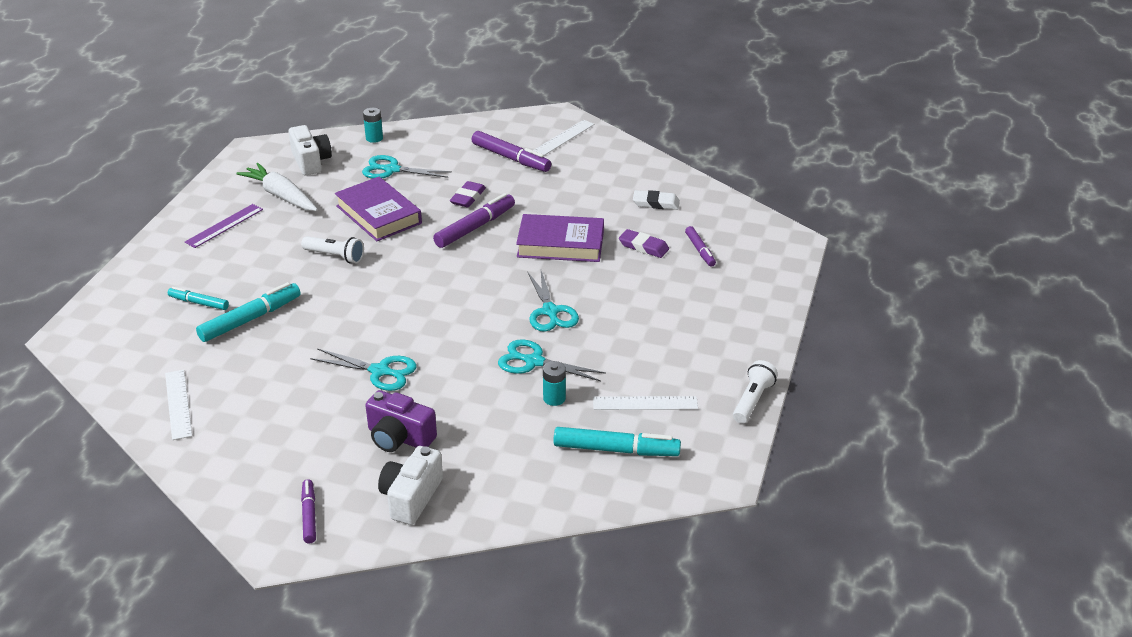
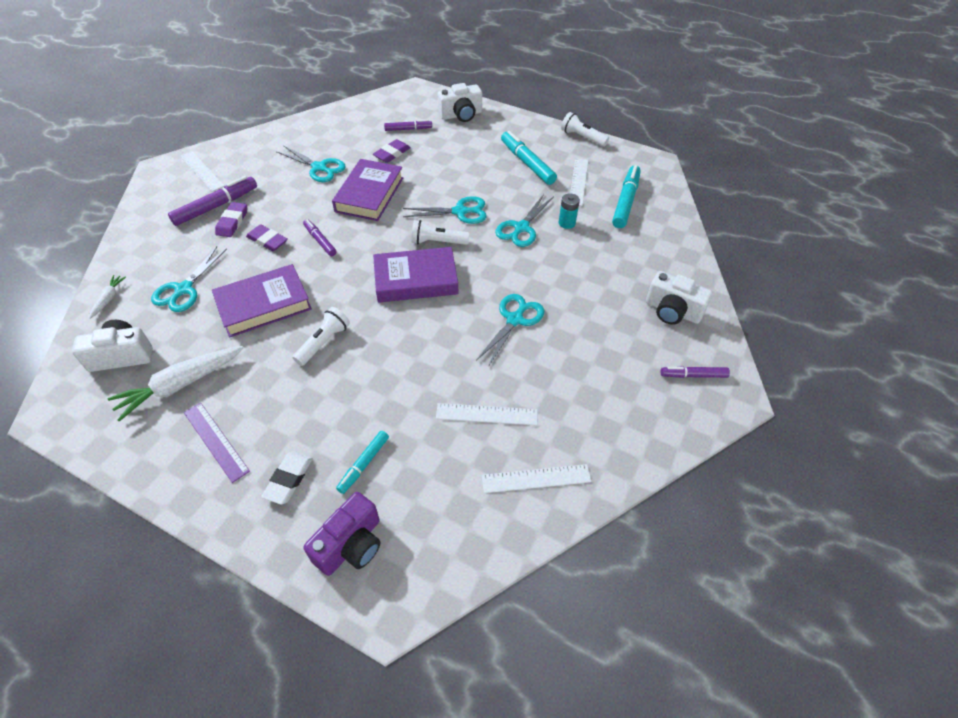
camera: 80 degrees left, 15 degrees up
turquoise marker [196,282,301,342] -> turquoise marker moved to [501,131,557,185]
turquoise battery [363,108,383,143] -> white carrot [89,275,126,319]
purple camera [365,390,437,452] -> purple camera moved to [303,492,380,576]
purple marker [433,193,515,248] -> purple marker [303,219,337,256], size x0.60
white eraser [633,190,680,210] -> white eraser moved to [261,452,313,505]
none -> purple eraser [215,202,247,237]
none -> turquoise scissors [276,145,346,182]
none -> purple book [373,247,459,303]
none -> white flashlight [411,220,470,245]
none -> white ruler [436,403,538,425]
none -> white camera [438,83,482,122]

